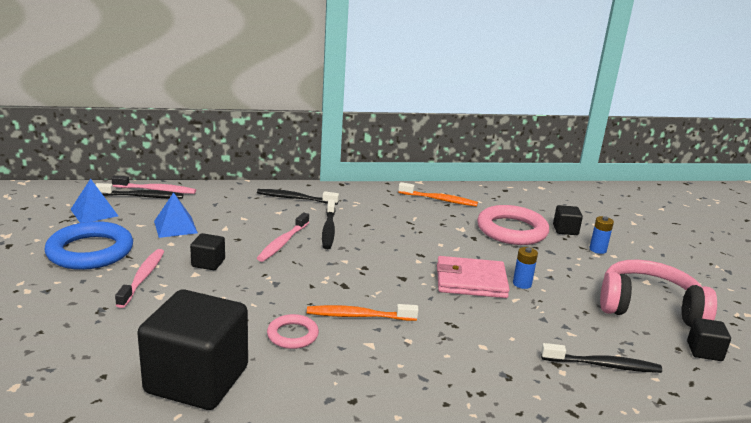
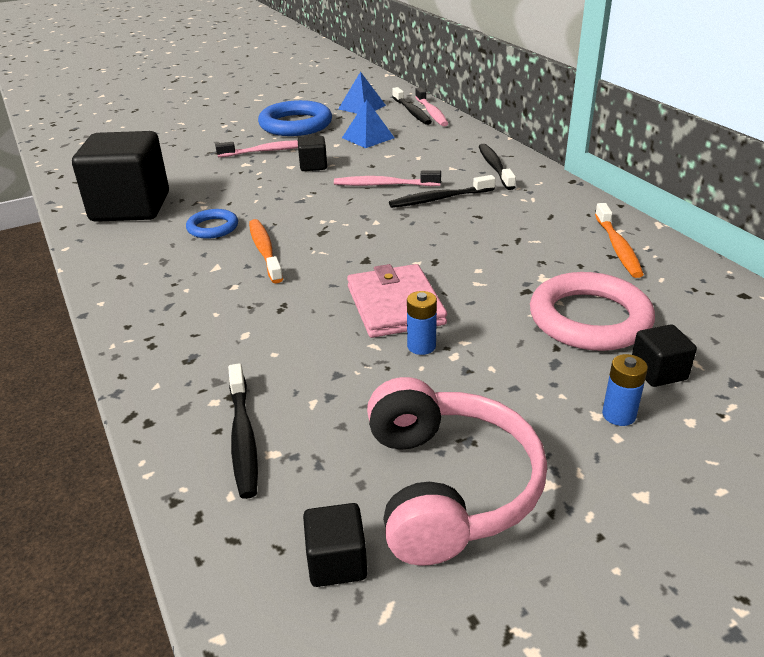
camera: 75 degrees right, 10 degrees up
pink ring [267,314,319,349] -> blue ring [186,209,238,239]

